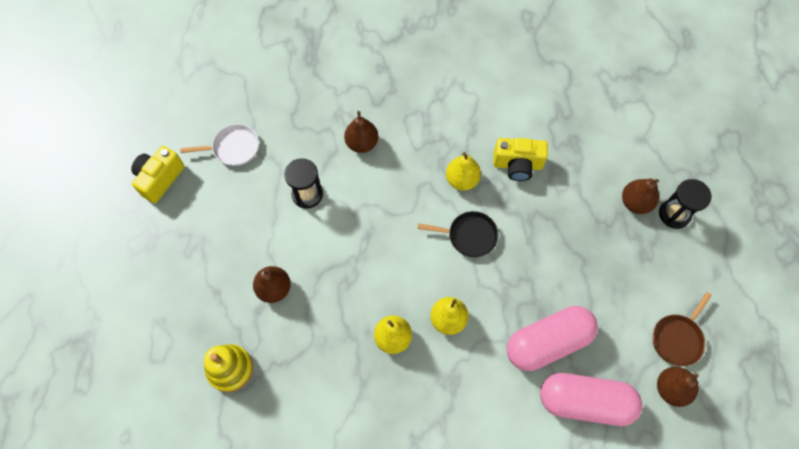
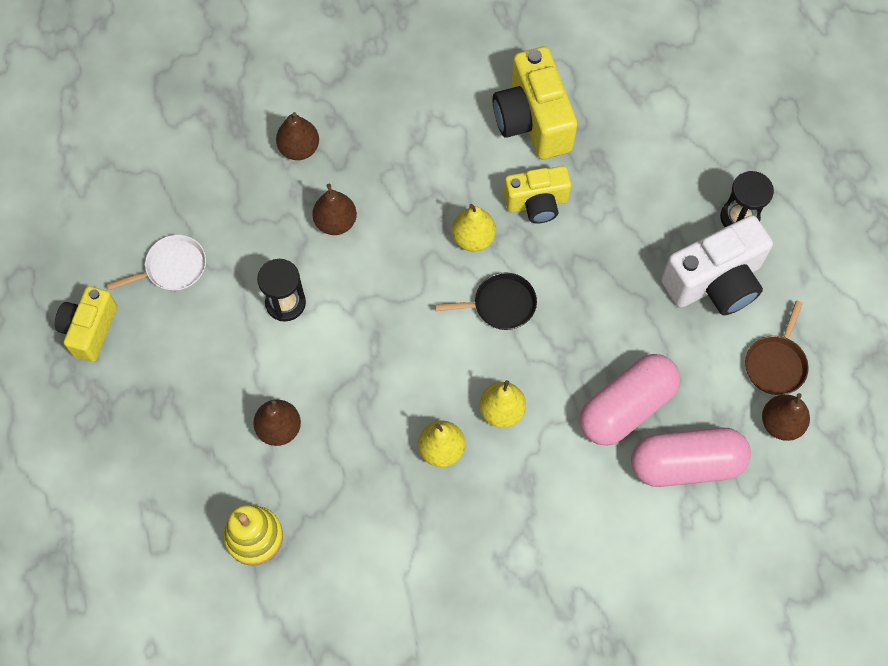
camera: 15 degrees left, 0 degrees up
brown pear [622,179,659,214] -> brown pear moved to [276,112,319,160]
none -> yellow camera [492,47,578,159]
none -> white camera [661,215,773,316]

